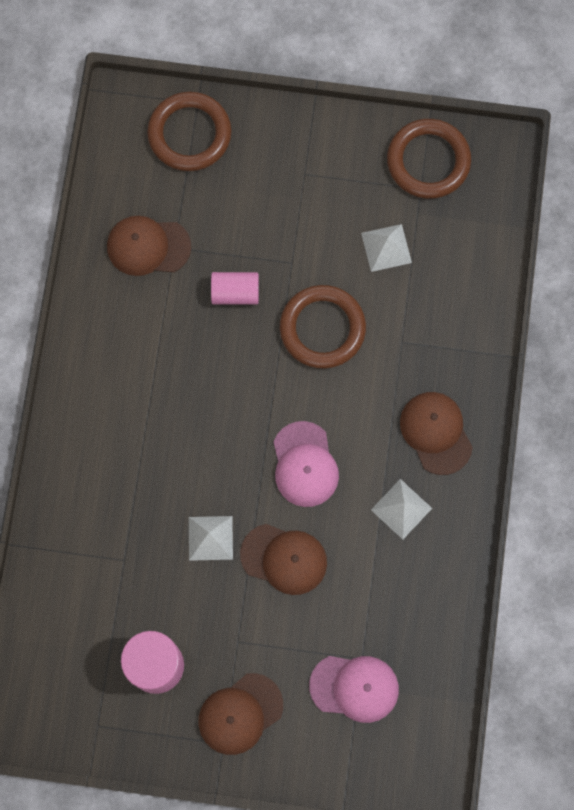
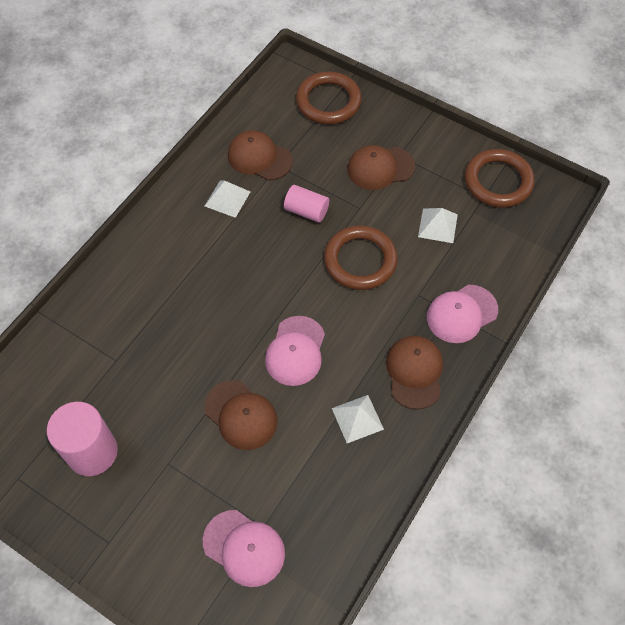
camera: 25 degrees right, 15 degrees down
white pyramid [189,516,233,561] -> white pyramid moved to [205,181,250,218]
brown cap [198,673,283,755] -> brown cap moved to [347,145,415,190]
none -> pink cap [427,285,498,343]

